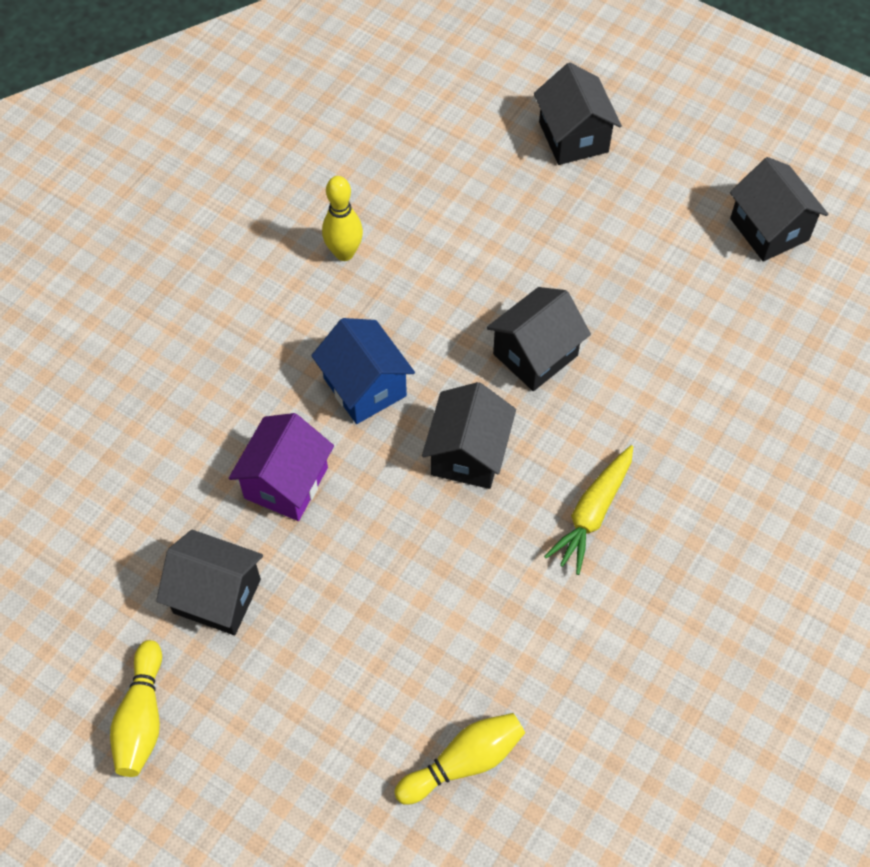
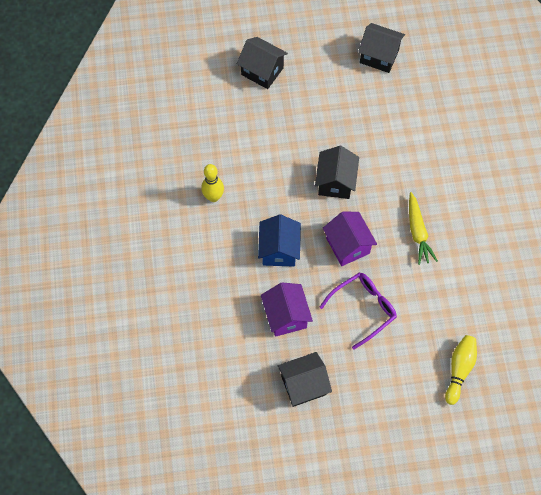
camera: 40 degrees left, 5 degrees up
yellow bowling pin [110,640,162,777] -> none
blue house [311,318,415,424] -> blue house turned 75 degrees clockwise [258,214,301,266]
black house [422,382,516,489] -> purple house [323,212,377,266]
none -> purple glasses [319,272,397,349]

